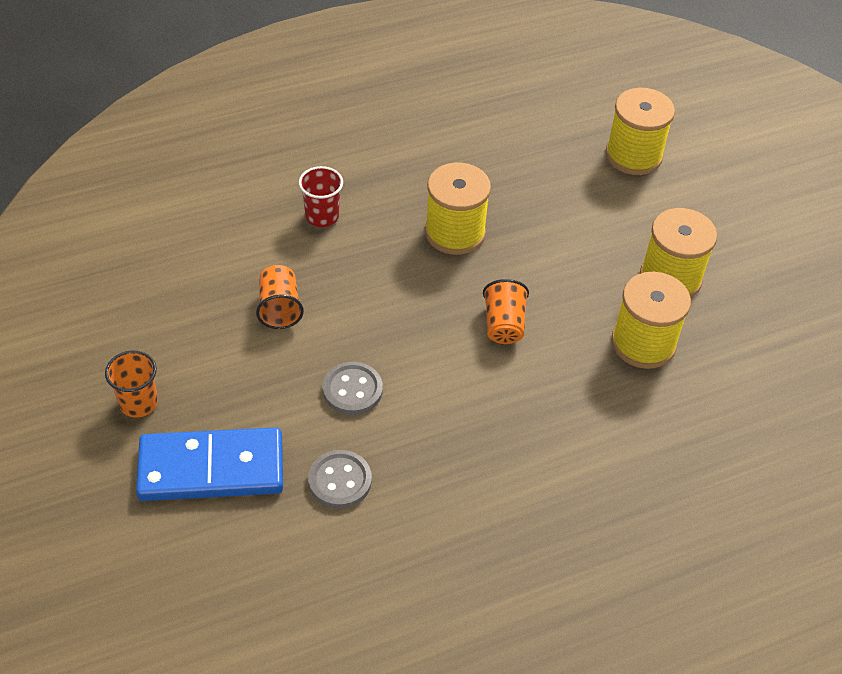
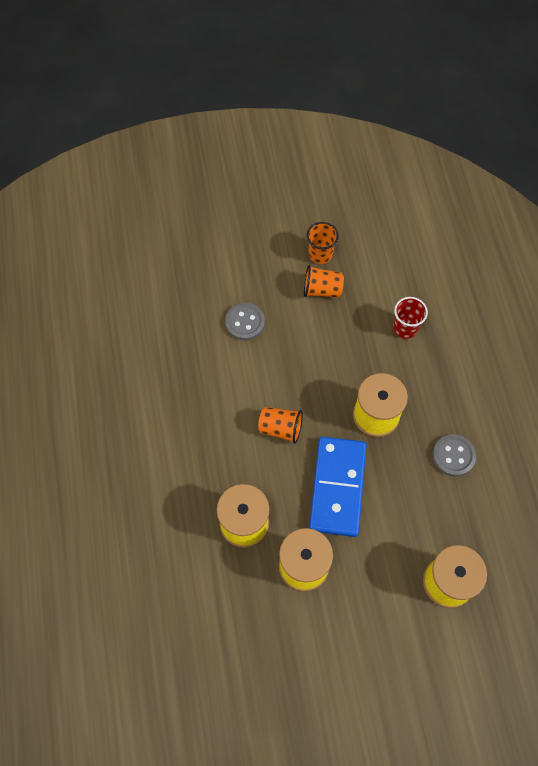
camera: 105 degrees right, 15 degrees up
orange cup [105,350,158,418] -> orange cup moved to [307,222,339,264]
blue domino [136,427,283,501] -> blue domino moved to [309,437,367,537]
grey button [308,450,372,509] -> grey button moved to [433,434,476,477]

